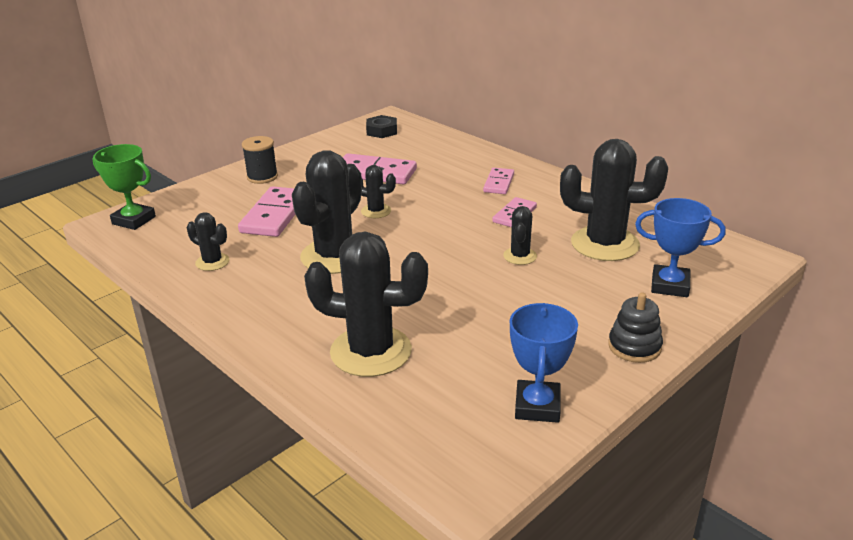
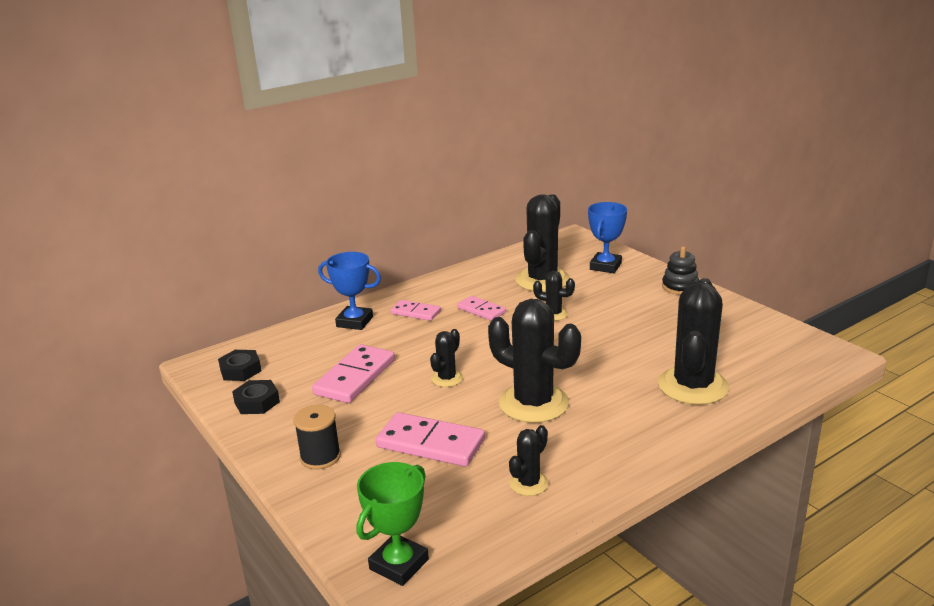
camera: 80 degrees left, 5 degrees down
blue trophy [510,303,578,423] -> blue trophy moved to [318,252,381,330]
none -> black nut [232,380,280,414]

